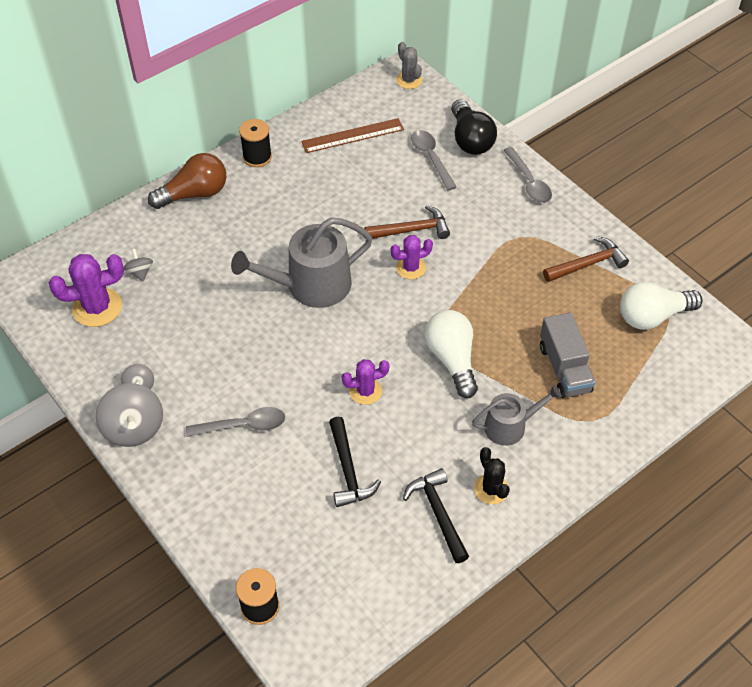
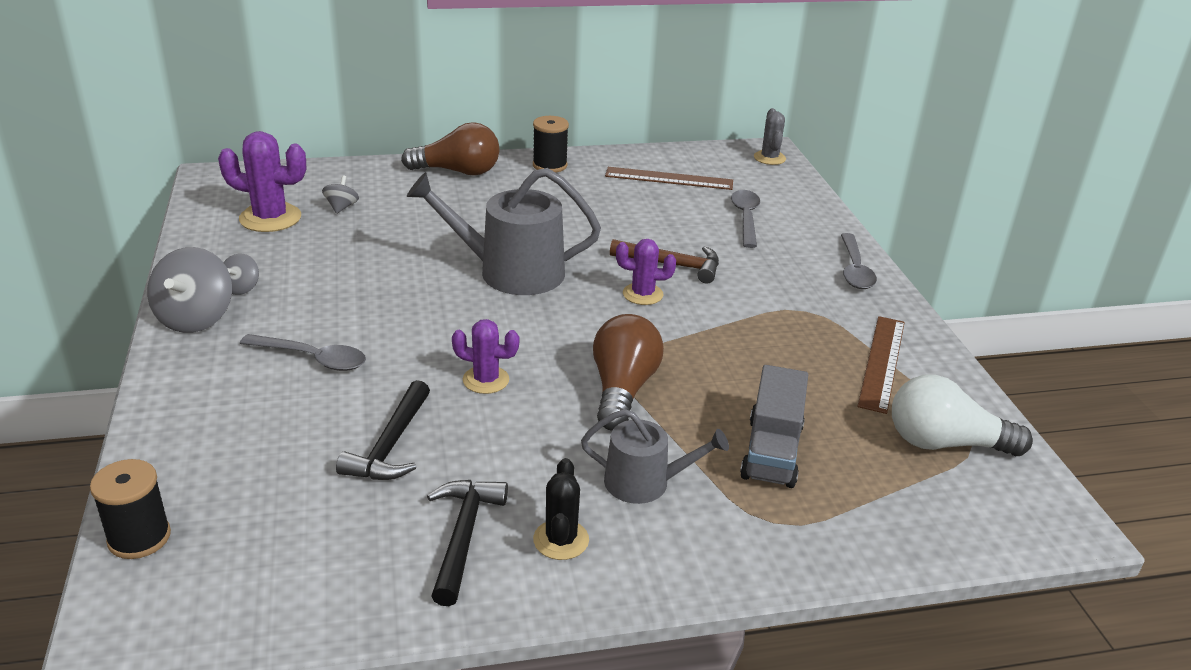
camera: 25 degrees right, 20 degrees down
white light bulb [425,310,478,398] -> brown light bulb [593,314,664,431]
black light bulb [451,99,497,155] -> none
brown hammer [543,236,629,282] -> brown ruler [857,316,905,414]

